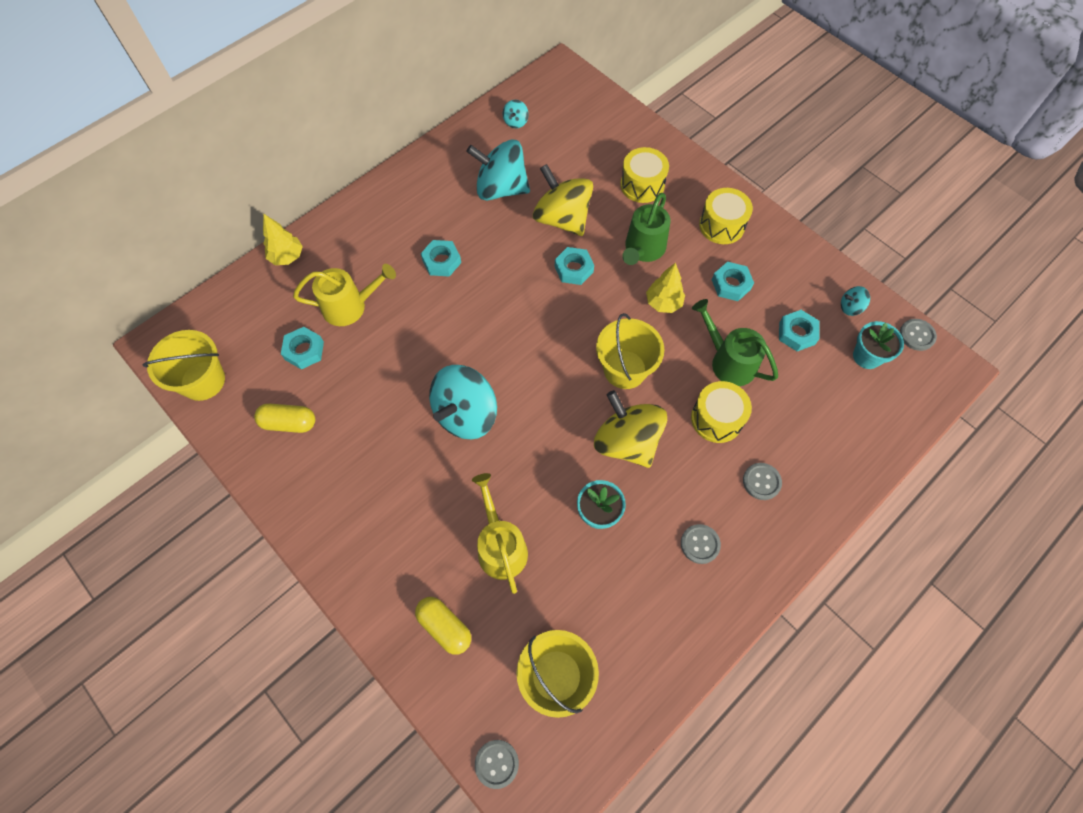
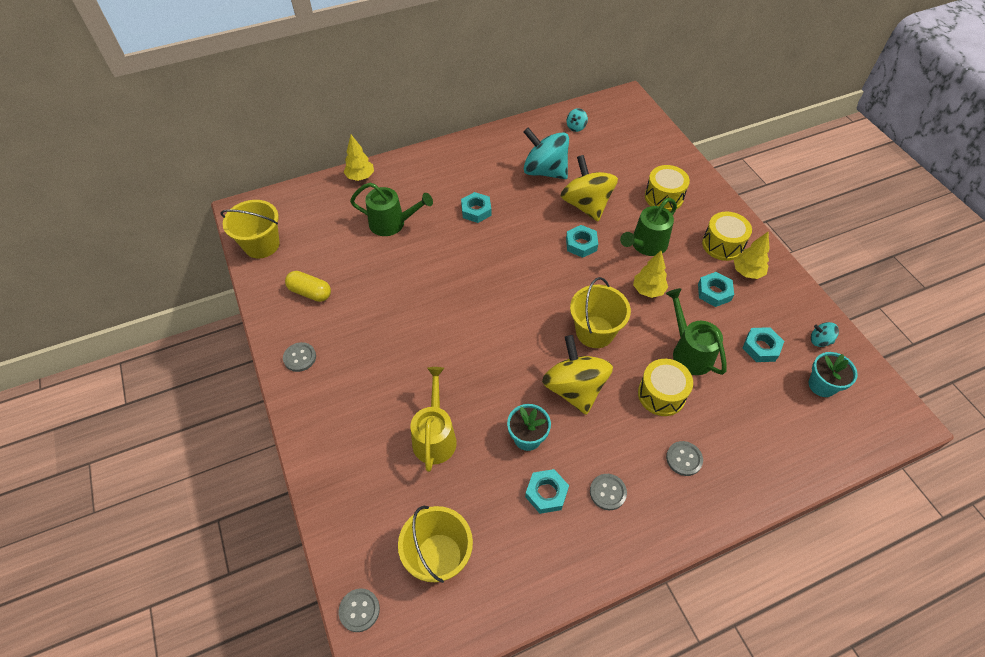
camera: 20 degrees right, 10 degrees down
turquoise nut [281,327,324,369] -> turquoise nut moved to [525,469,569,514]
yellow watering can [293,264,396,326] -> green watering can [350,183,433,236]
yellow capsule [415,597,471,655] -> none
turquoise spinning top [429,365,497,439] -> none
grey button [900,319,937,351] -> grey button moved to [283,342,316,372]
none -> yellow tree [734,232,769,279]

